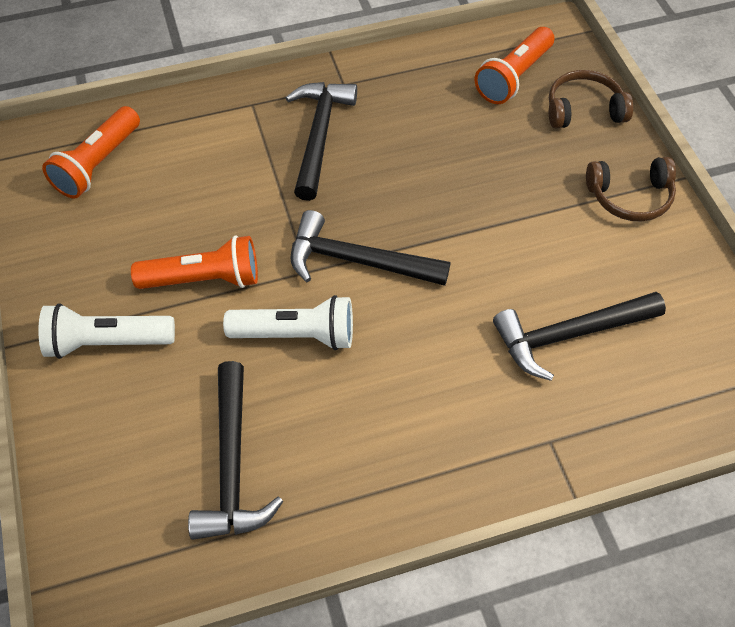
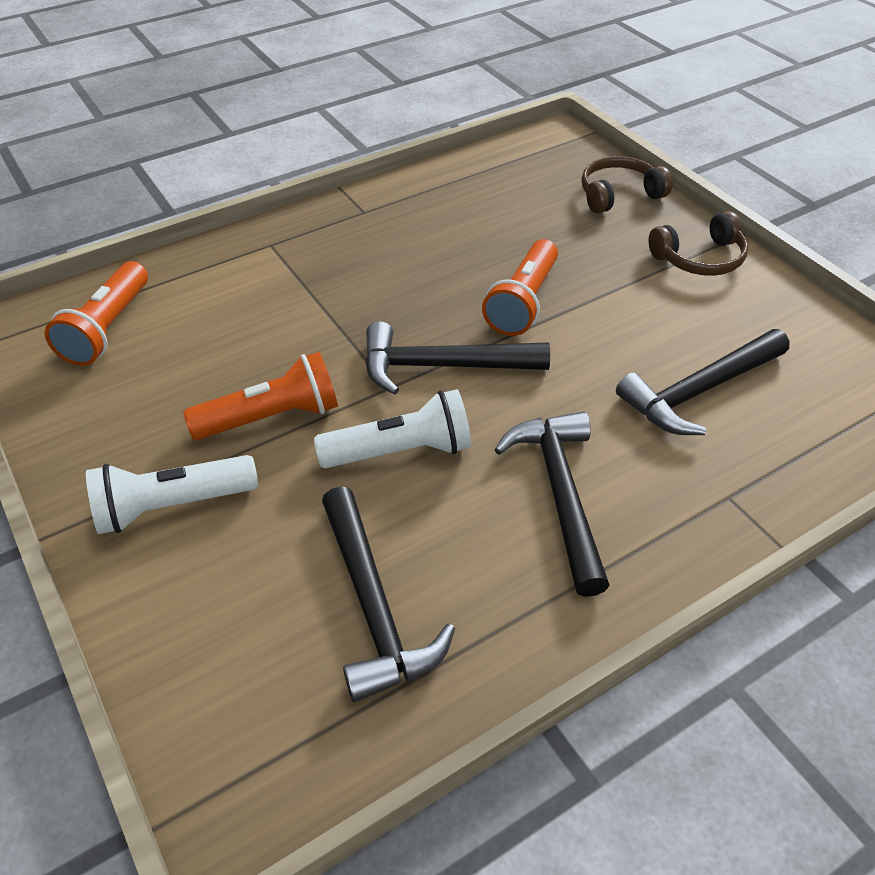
camera: 15 degrees left, 10 degrees down
black hammer [286,82,357,201] -> black hammer moved to [494,411,610,597]
orange flashlight [474,27,554,104] -> orange flashlight moved to [482,239,558,336]

